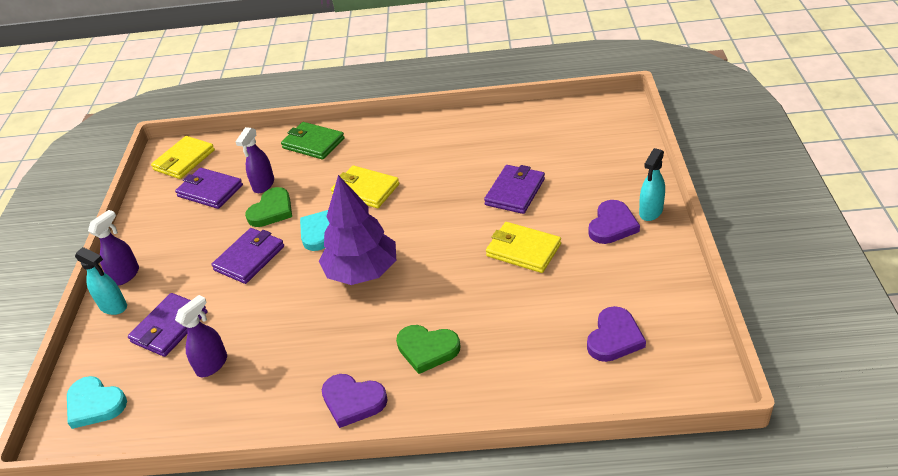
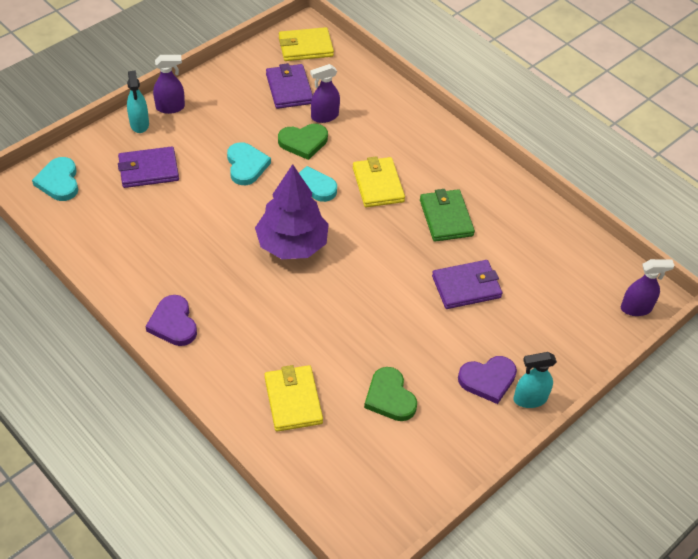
camera: 40 degrees right, 10 degrees up
purple spray bottle [175,295,227,377] -> purple spray bottle moved to [621,259,675,316]
purple wallet [211,228,284,284] -> turquoise heart [227,142,271,185]
green wallet [281,122,345,160] -> green wallet moved to [420,189,475,242]
green heart [396,325,461,374] -> green heart moved to [364,367,417,421]
yellow wallet [486,222,561,273] -> yellow wallet moved to [265,365,323,432]
purple heart [587,306,646,362] -> none

